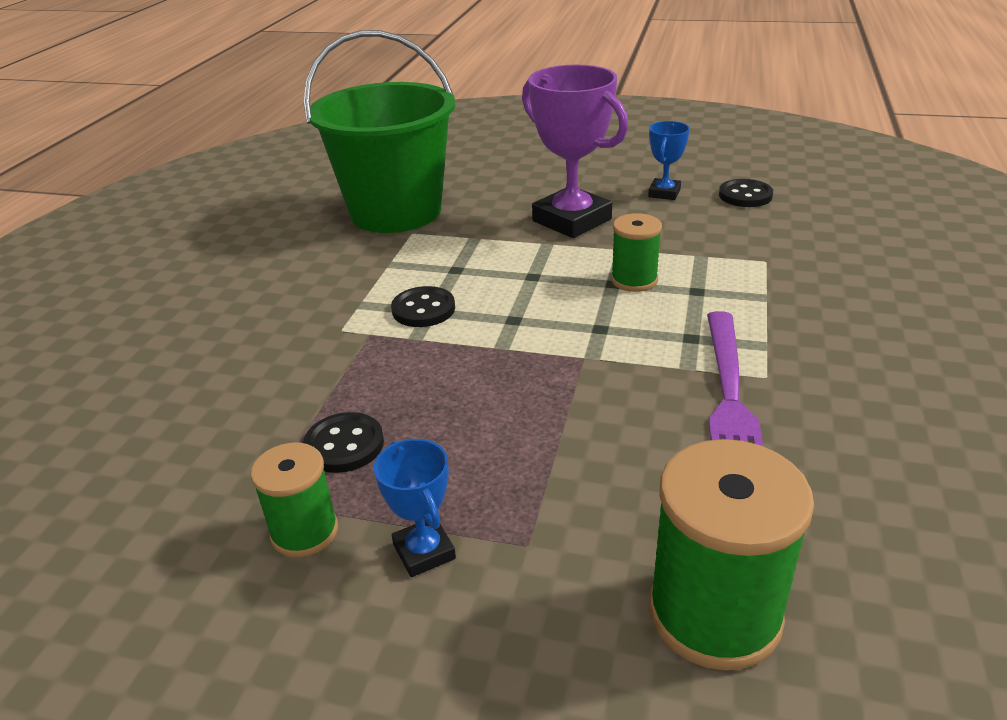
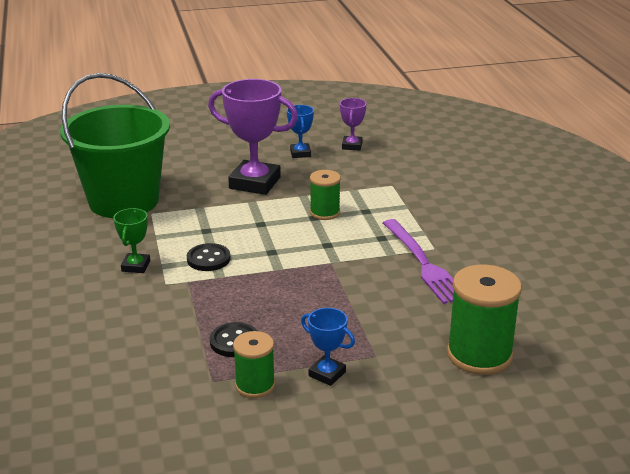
camera: 30 degrees left, 5 degrees down
black button [719,179,773,207] -> purple trophy [340,98,367,150]
none -> green trophy [114,208,150,273]

